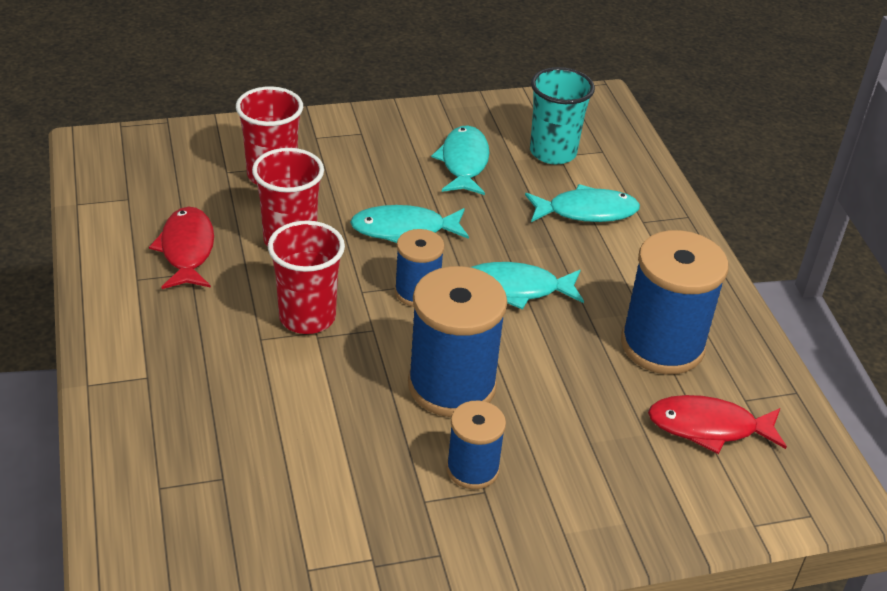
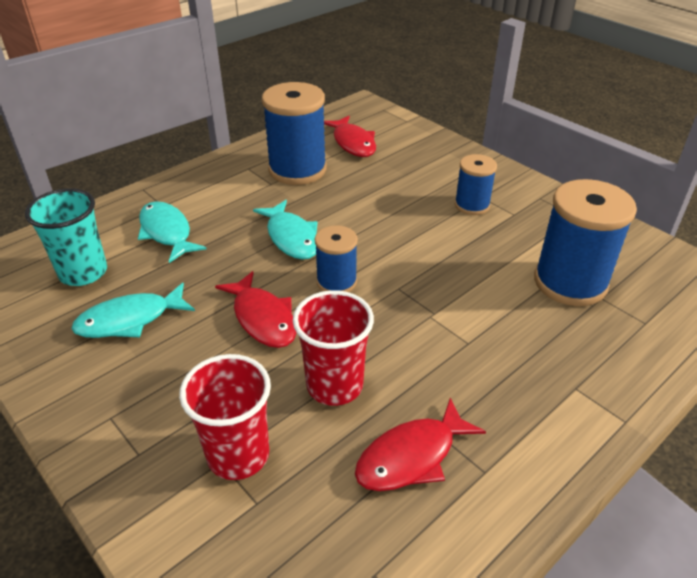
camera: 115 degrees left, 0 degrees up
red cup [268,221,345,334] -> none
turquoise fish [350,205,469,243] -> red fish [215,271,296,348]
blue spool [408,266,507,417] -> blue spool moved to [534,179,637,306]

